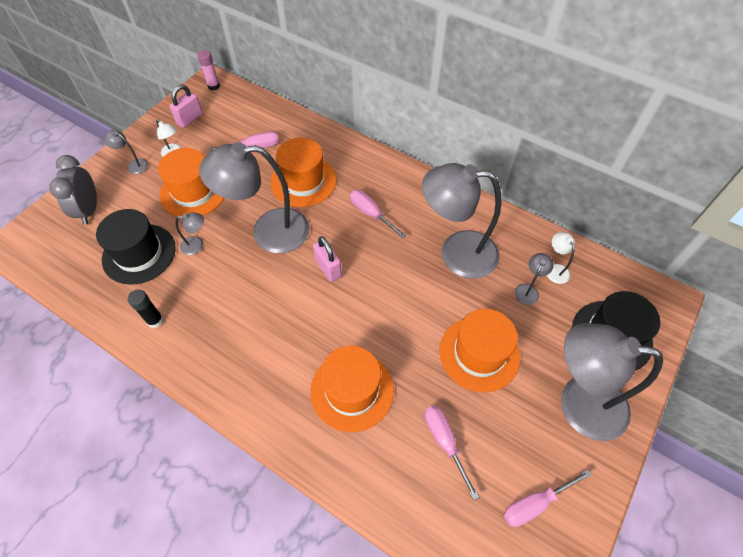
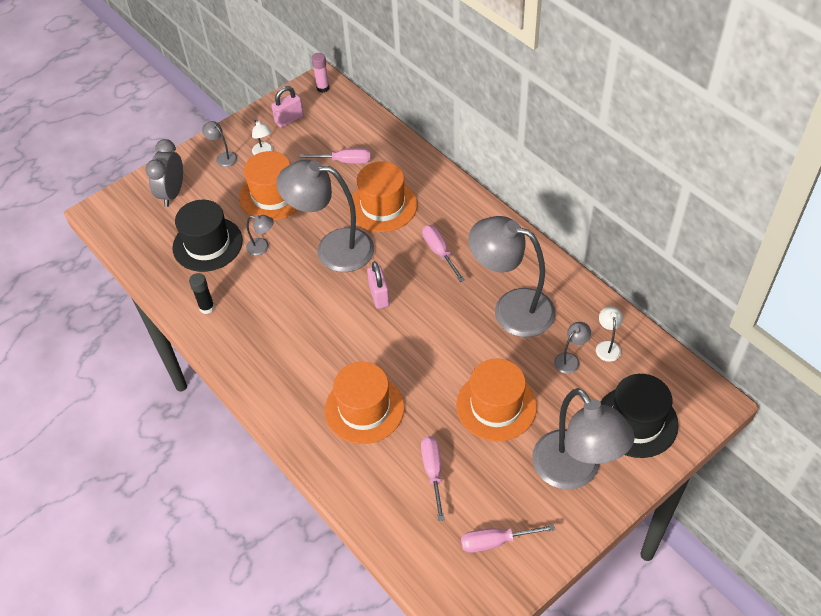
camera: 20 degrees right, 5 degrees down
grey lamp [561,323,663,441] -> grey lamp turned 150 degrees counterclockwise [532,388,635,490]

